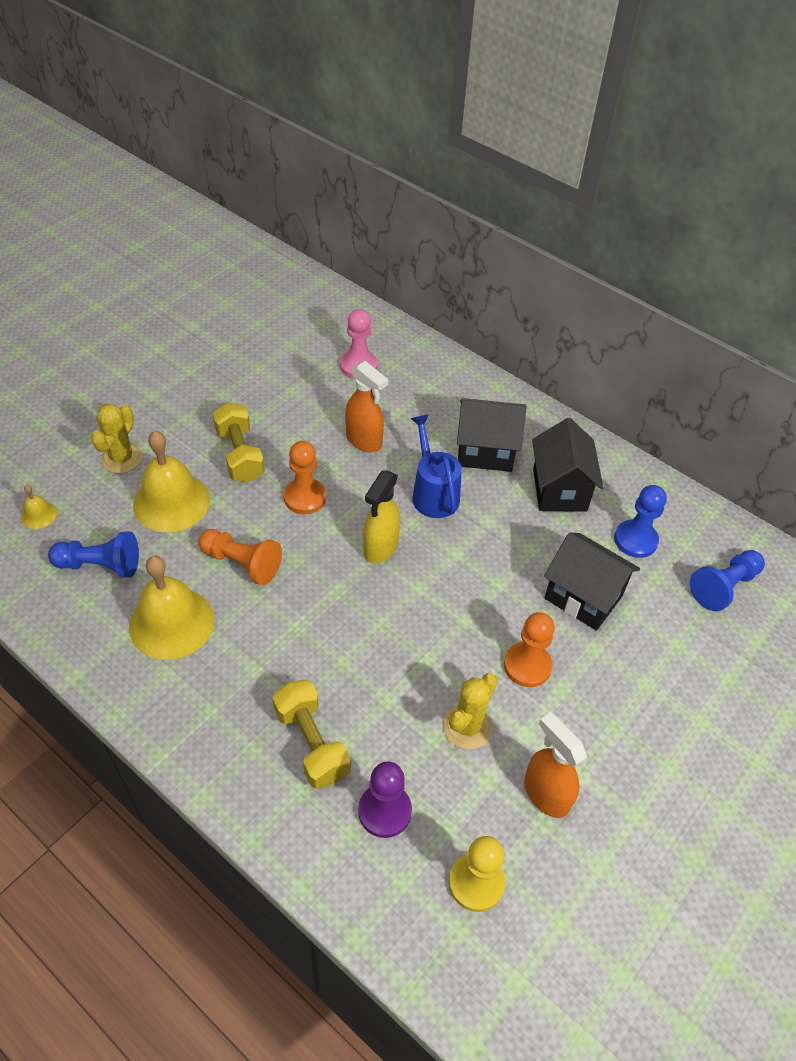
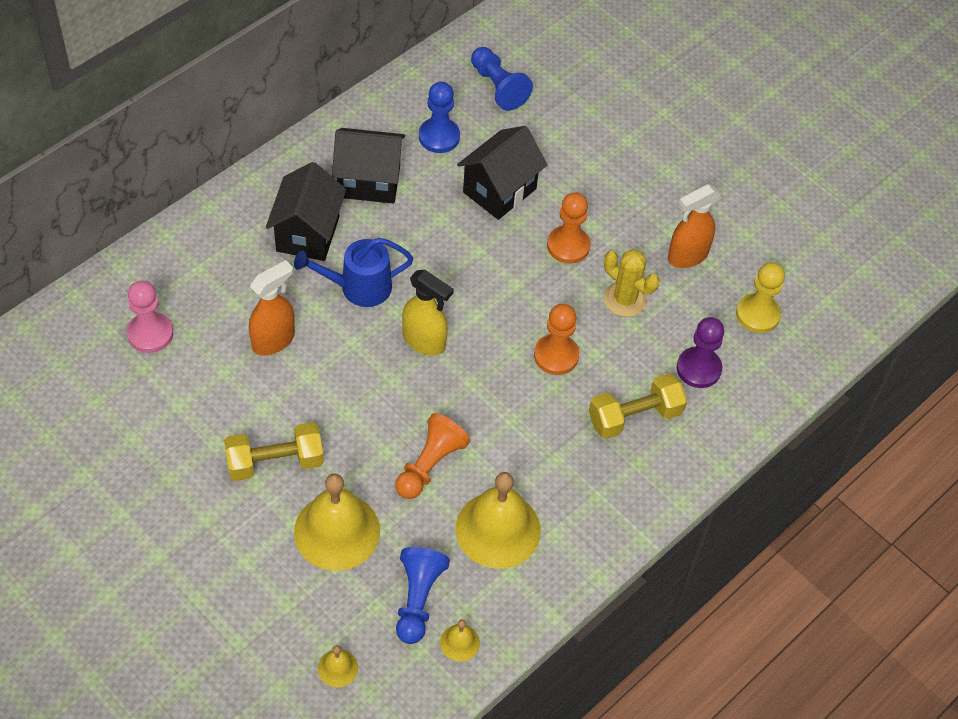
camera: 85 degrees left, 5 degrees up
yellow cactus [91,404,143,473] -> none
orange pawn [284,441,326,514] -> orange pawn moved to [534,304,579,375]
none -> yellow bell [440,620,480,662]

